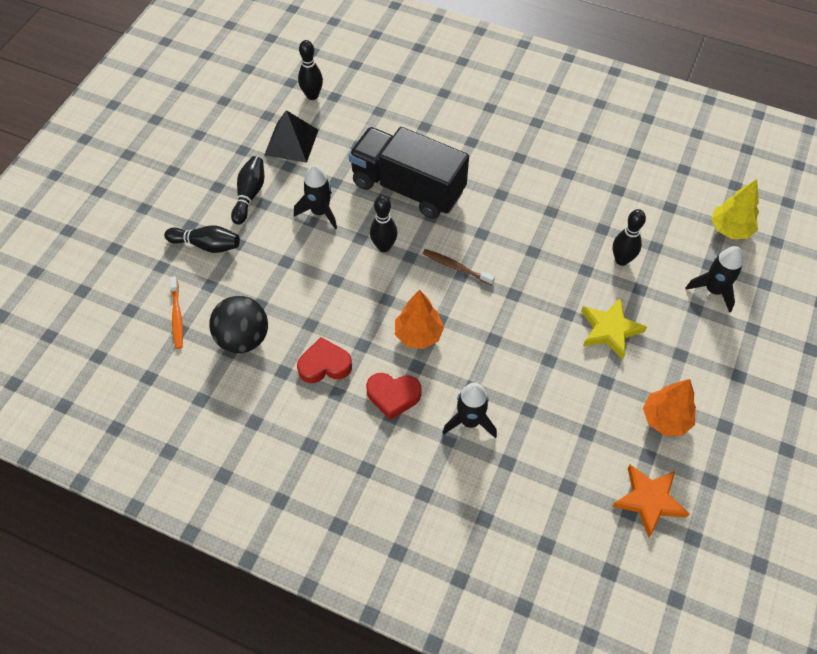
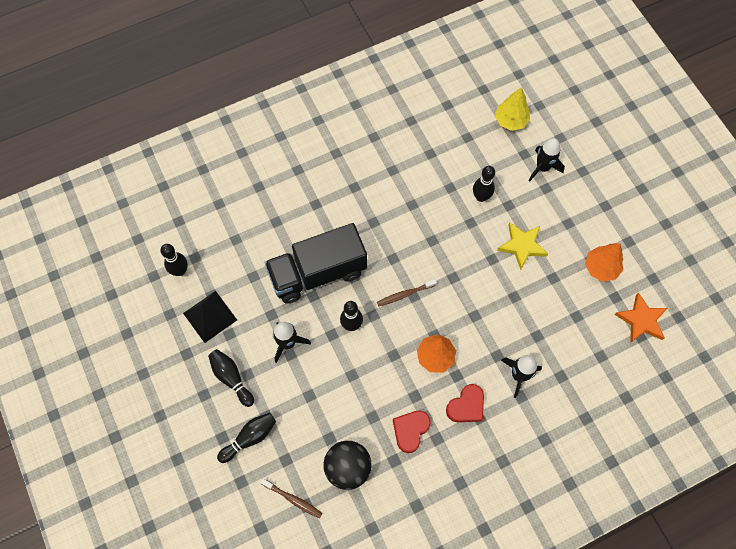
camera: 50 degrees left, 10 degrees up
orange toothbrush [170,276,183,349] -> brown toothbrush [260,479,323,518]

